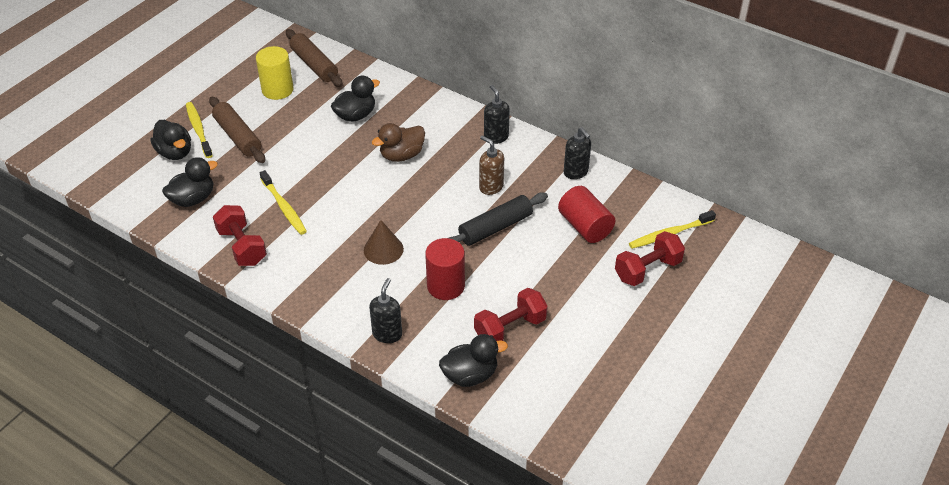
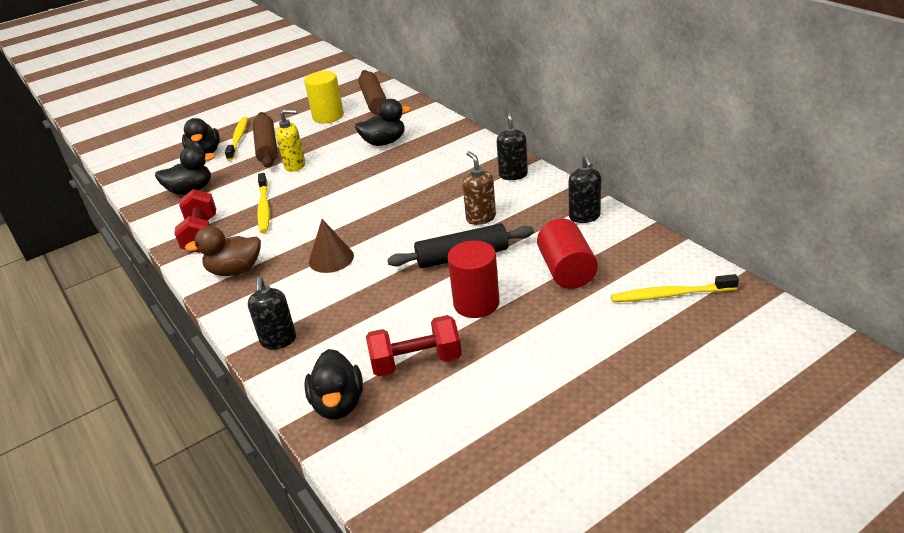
camera: 25 degrees right, 10 degrees down
black soap dispenser [369,278,402,343] -> black soap dispenser turned 135 degrees clockwise [248,277,296,349]
brown duck [372,123,425,162] -> brown duck moved to [185,226,261,276]
red cylinder [425,238,465,300] -> red cylinder moved to [448,240,500,318]
black duck [439,334,508,387] -> black duck turned 75 degrees clockwise [304,349,363,419]
red dumbbell [615,231,685,286] -> none
none -> yellow soap dispenser [276,110,305,172]

